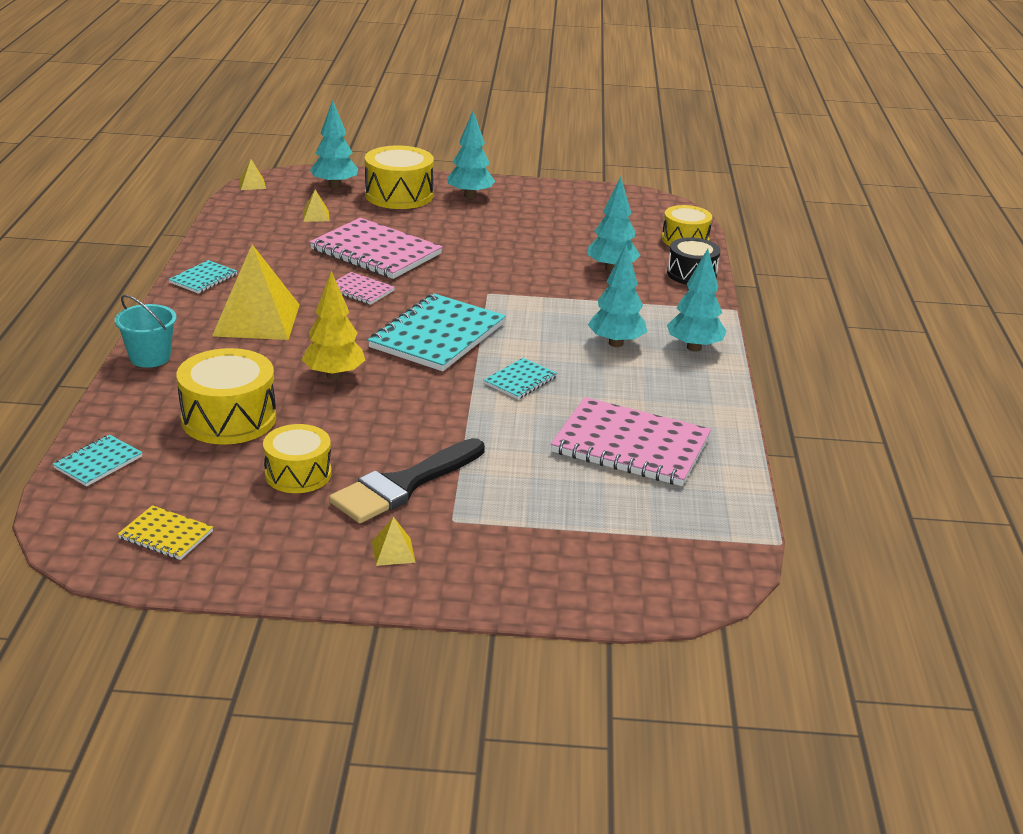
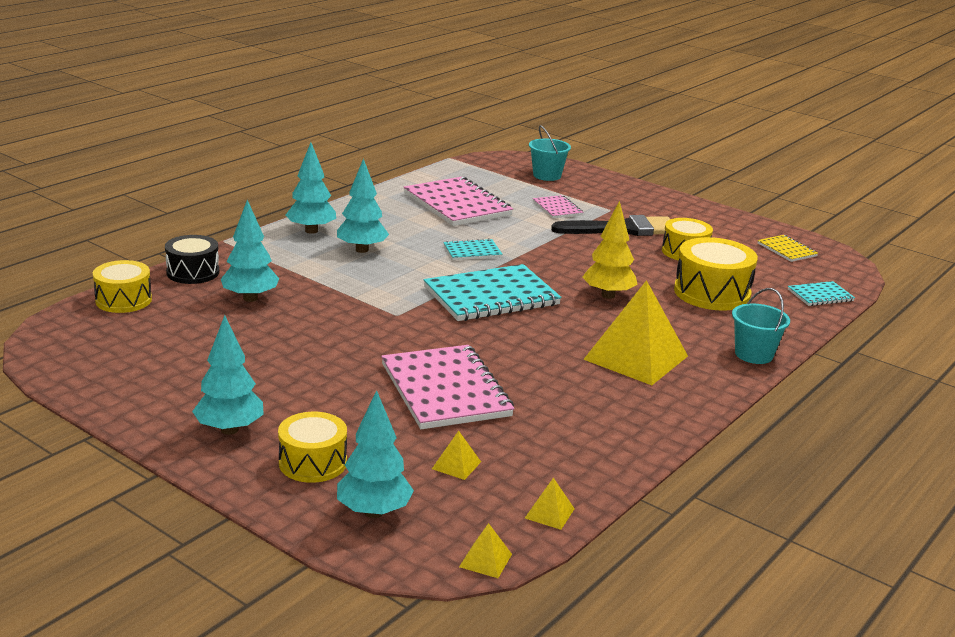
camera: 145 degrees left, 5 degrees down
turquoise notebook [169,260,237,294] -> none
pink notebook [336,272,395,305] -> pink notebook moved to [533,195,583,218]
yellow drum [365,145,434,209] -> yellow drum [278,412,347,483], size x0.66
yellow pyramid [372,517,416,566] -> yellow pyramid moved to [525,478,575,530]
none -> turquoise bucket [529,125,571,181]

